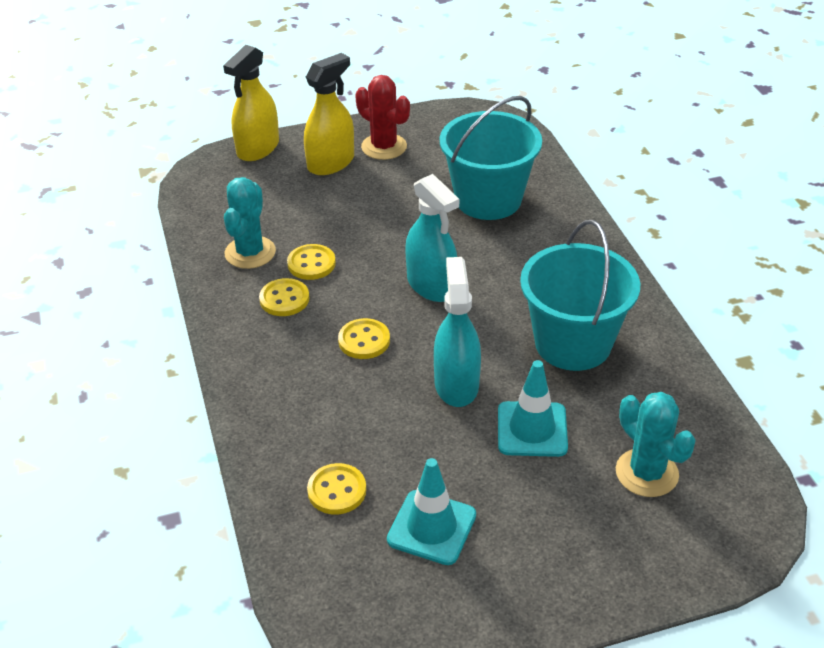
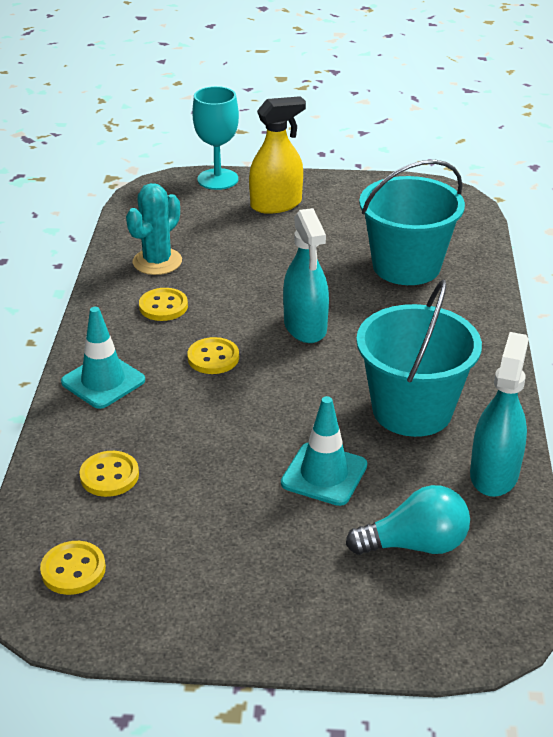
camera: 20 degrees right, 5 degrees down
yellow spray bottle [223,45,279,161] -> turquoise goblet [192,86,239,190]
yellow button [287,244,336,280] -> yellow button moved to [40,541,106,595]
red cactus [355,75,410,160] -> none
turquoise traffic cone [387,458,476,565] -> turquoise traffic cone moved to [61,307,145,409]
turquoise spray bottle [434,257,481,407] -> turquoise spray bottle moved to [470,332,529,497]
turquoise cactus [616,392,696,497] -> turquoise light bulb [346,485,470,555]

